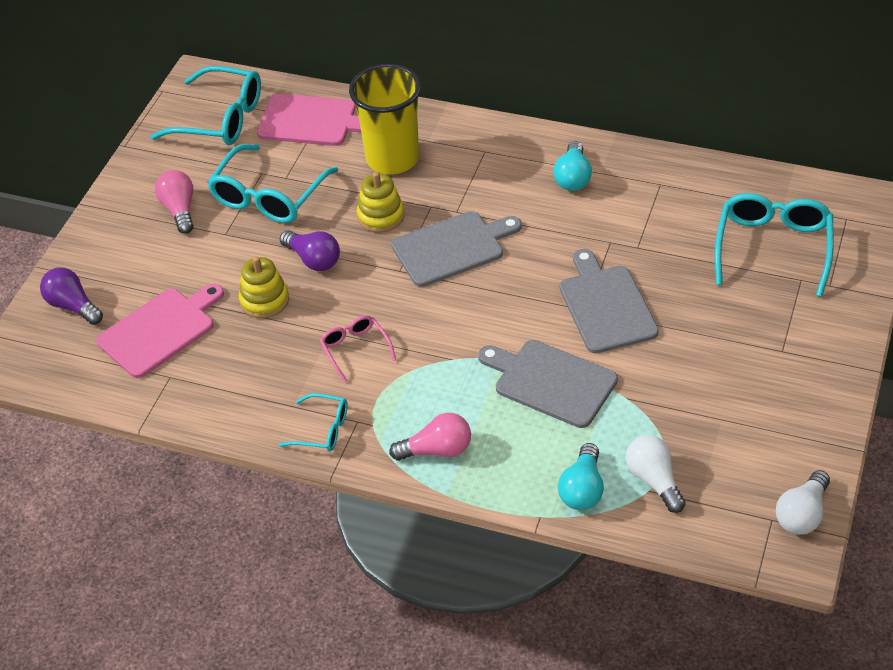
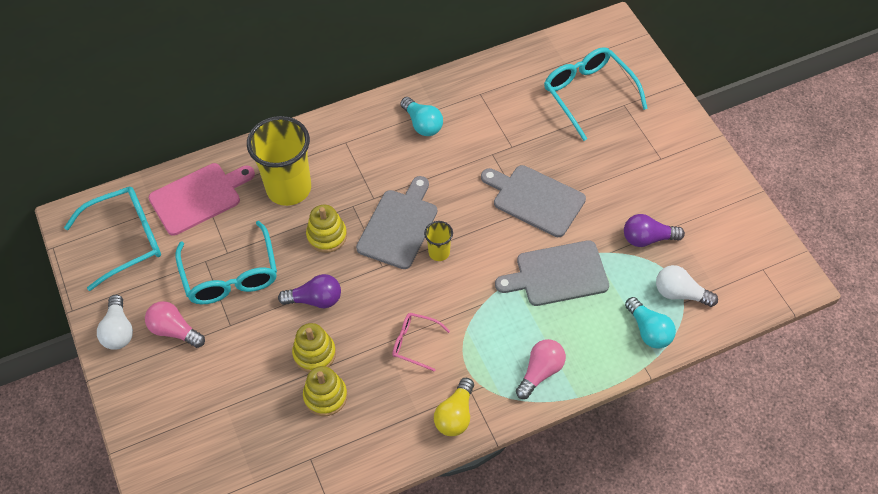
camera: 45 degrees left, 10 degrees up
purple light bulb [40,268,103,325] -> purple light bulb moved to [624,214,685,247]
pink cutting board [96,283,224,378] -> none
turquoise glasses [279,393,348,451] -> yellow light bulb [434,378,474,436]
white light bulb [776,470,830,535] -> white light bulb moved to [97,295,133,350]
none -> yellow stacking toy [303,366,347,416]
none -> yellow cup [424,221,453,261]

